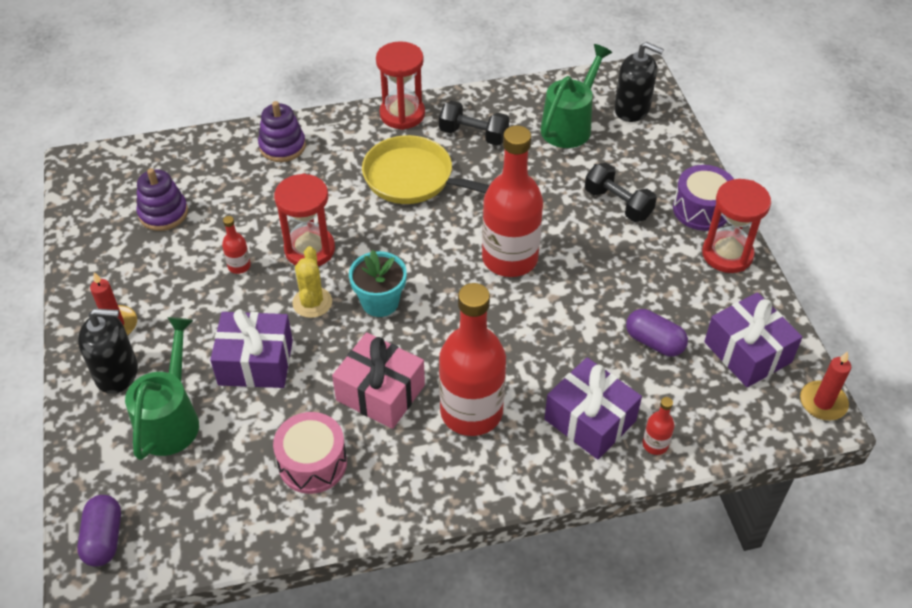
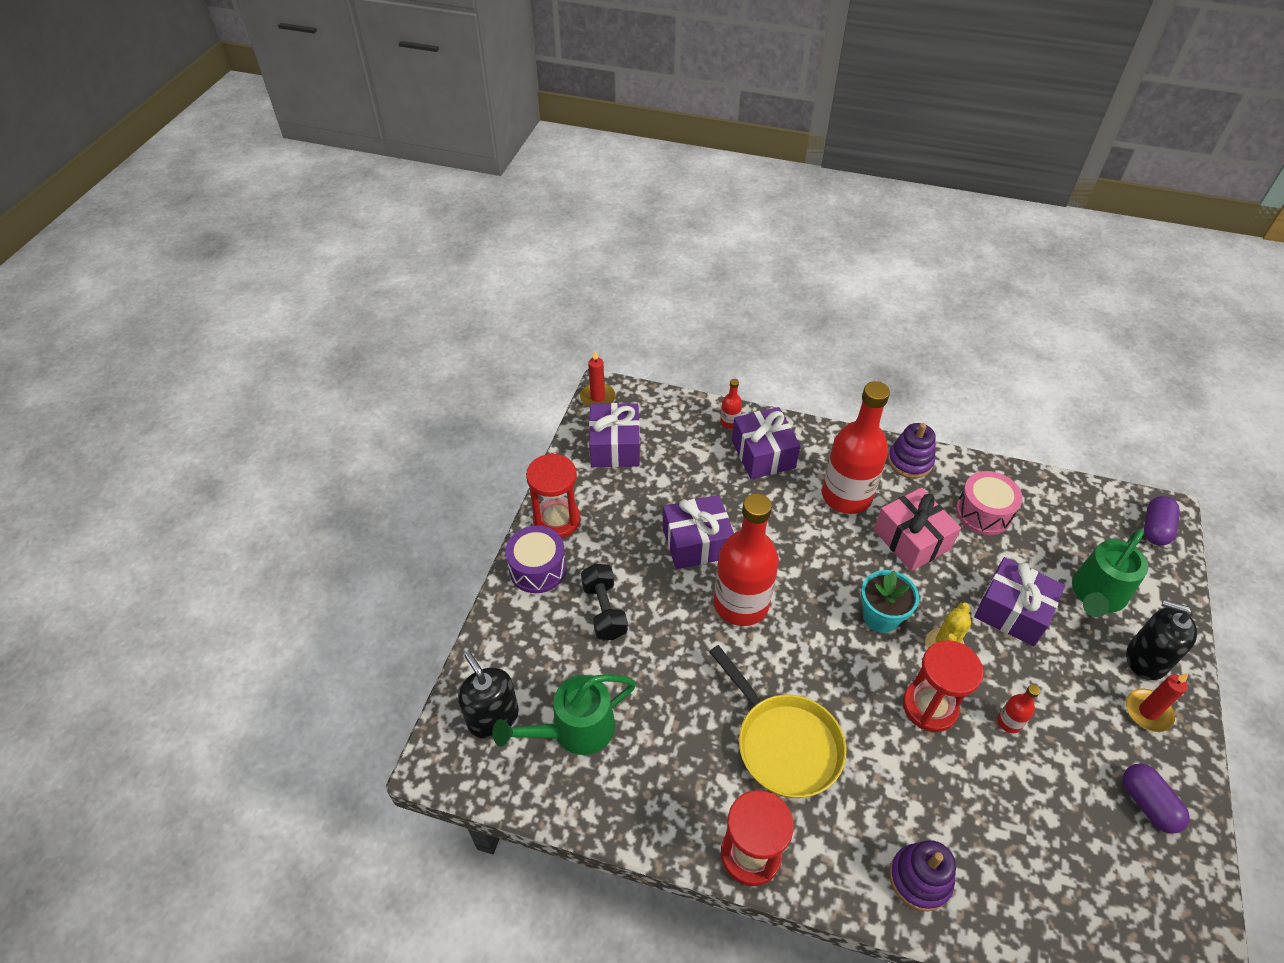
camera: 150 degrees left, 0 degrees up
purple stacking toy [136,168,188,231] -> purple stacking toy moved to [888,423,936,478]
black dumbbell [439,101,509,145] -> none
purple capsule [626,309,688,357] -> purple capsule moved to [1123,764,1190,834]
none -> purple gift [663,495,734,569]

